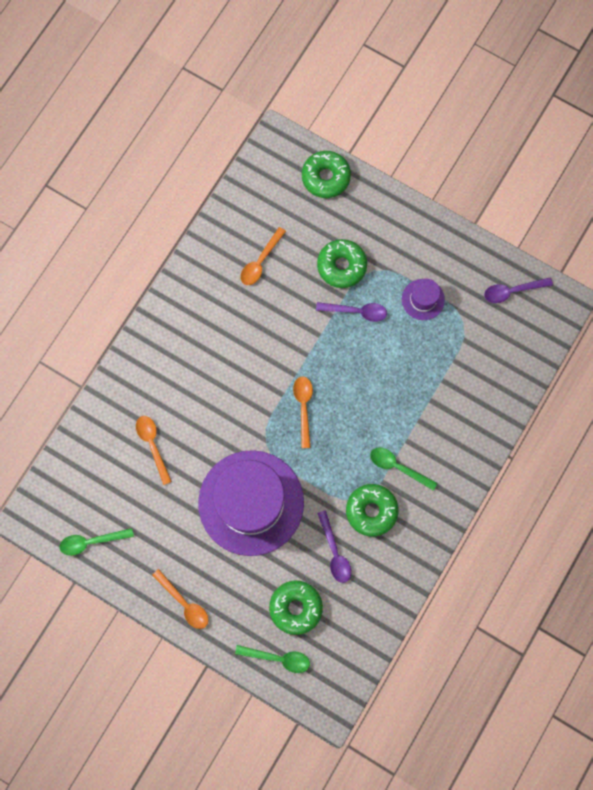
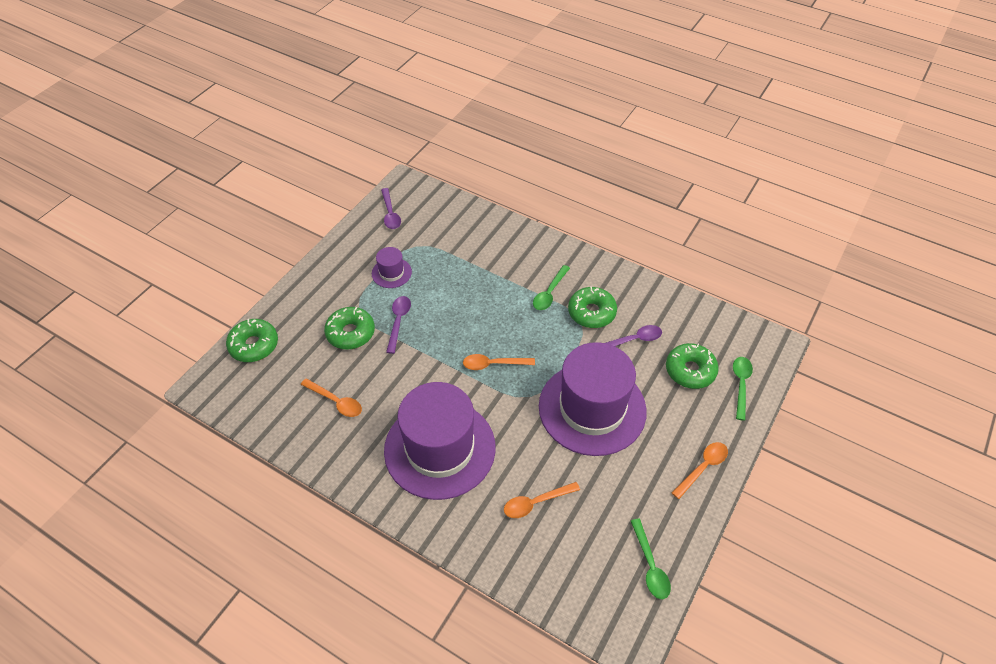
camera: 90 degrees left, 25 degrees down
none -> purple hat [384,382,496,500]

